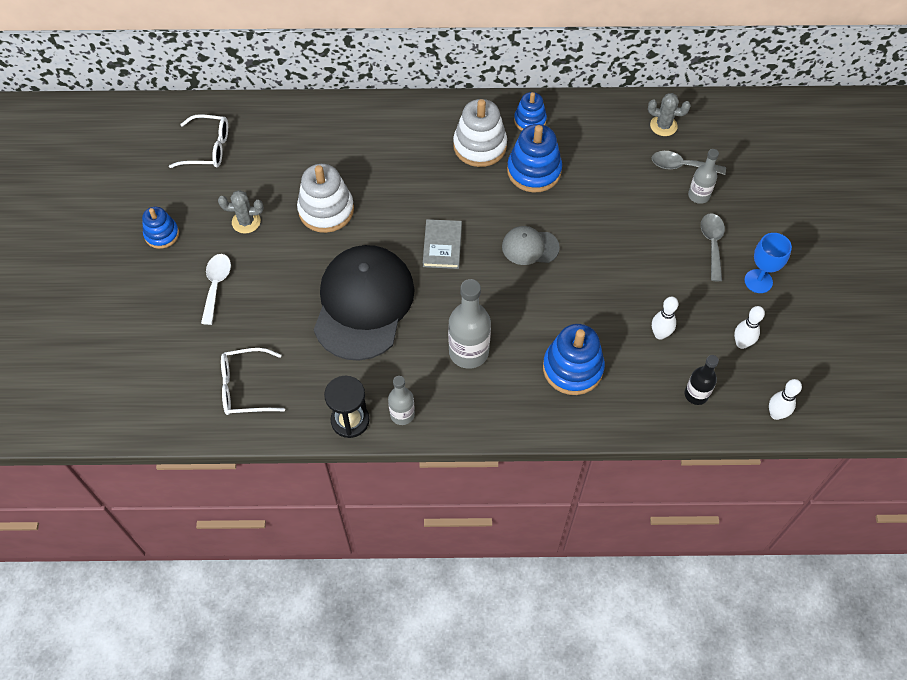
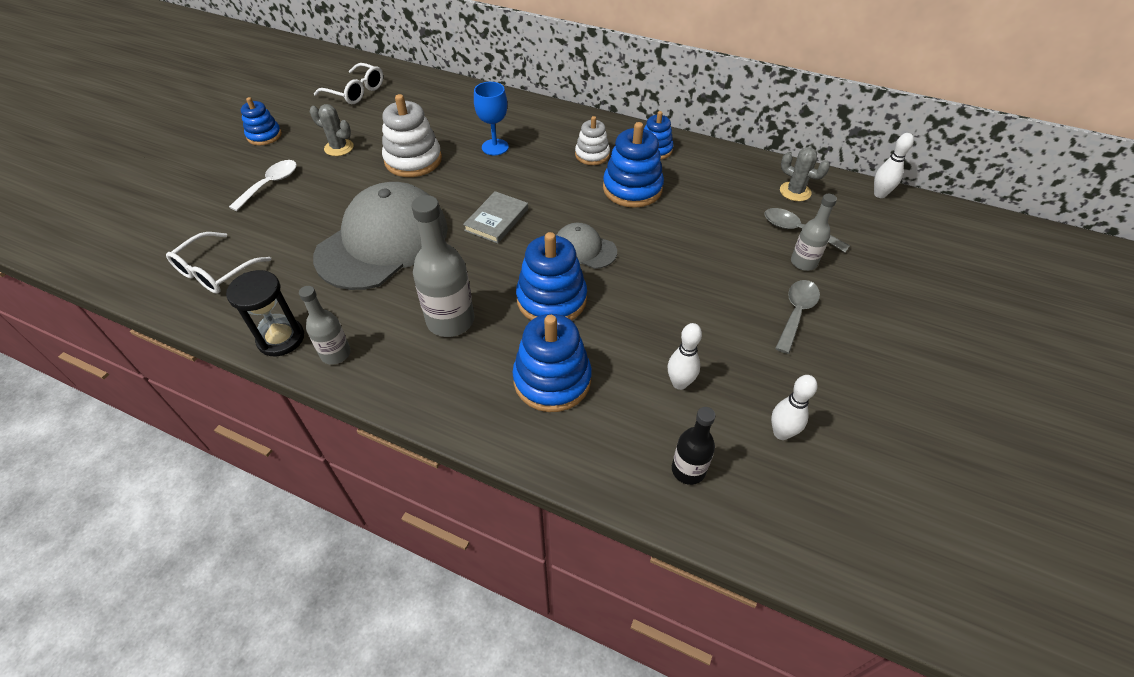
camera: 25 degrees right, 10 degrees down
white glasses [221,348,285,415] -> white glasses turned 75 degrees counterclockwise [166,232,272,294]
black cap [314,245,415,361] -> grey cap [313,182,448,290]
white stacking toy [453,99,507,167] -> white stacking toy [575,116,610,165], size x0.61
blue goblet [745,233,792,293] -> blue goblet moved to [474,82,509,155]
white bowling pin [769,379,802,420] -> white bowling pin moved to [874,133,914,198]
none -> blue stacking toy [516,232,587,320]

